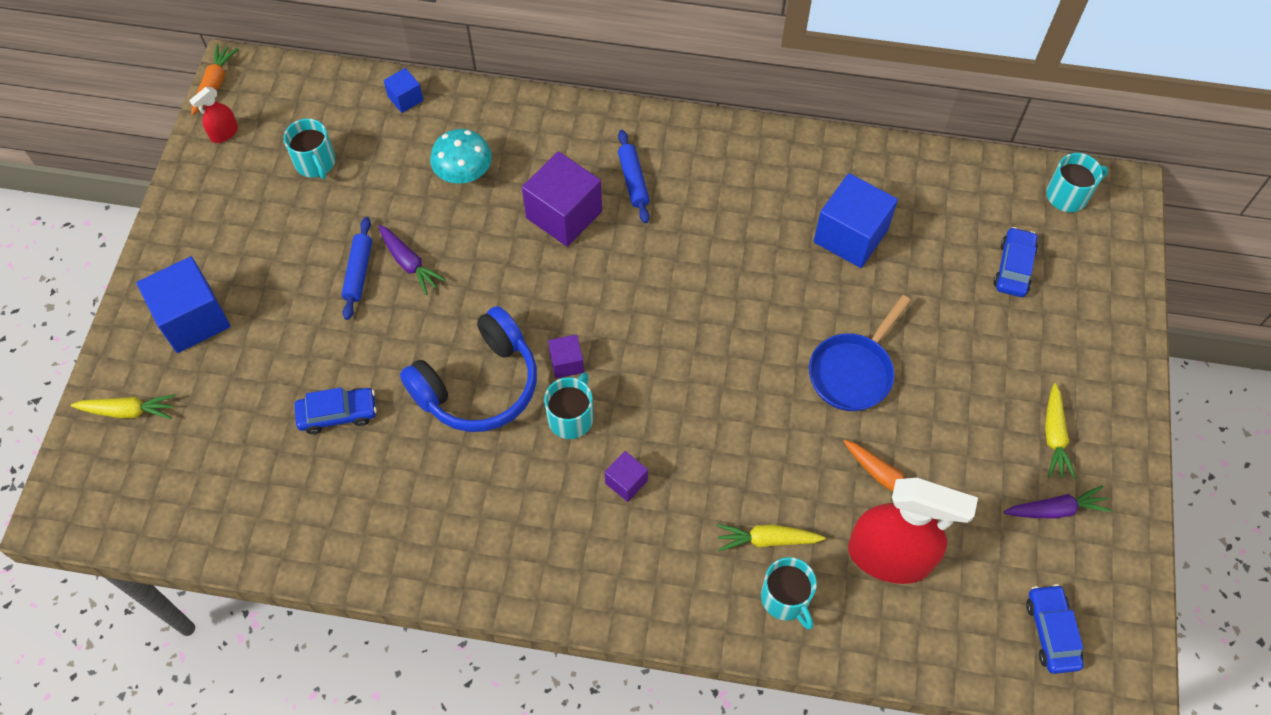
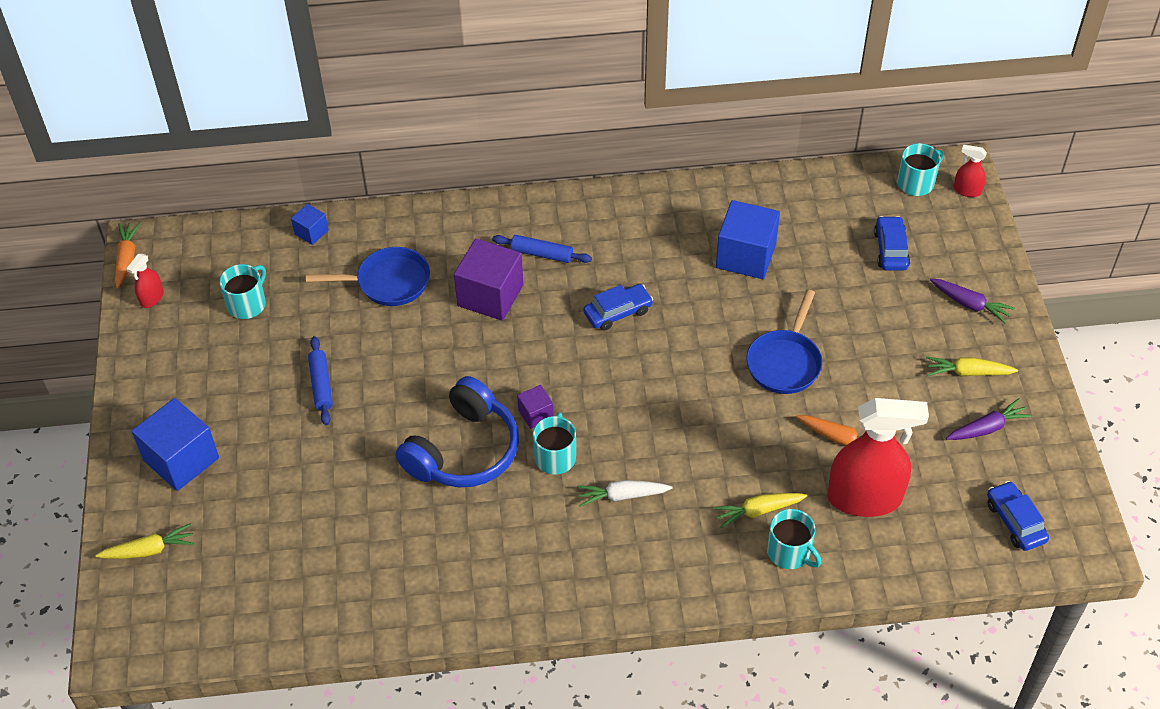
camera: 15 degrees left, 10 degrees down
turquoise mug [284,119,335,179] -> turquoise mug turned 105 degrees counterclockwise [219,264,266,319]
blue car [294,387,377,434] -> blue car moved to [583,284,653,331]
purple carrot [379,225,446,295] -> purple carrot moved to [930,279,1015,324]
turquoise mushroom [430,129,492,184] -> blue pan [306,247,430,306]
purple cube [605,451,648,502] -> white carrot [577,480,673,507]
blue rolling pin [618,130,650,223] -> blue rolling pin turned 45 degrees counterclockwise [492,235,592,263]
yellow carrot [1045,383,1076,479] -> yellow carrot turned 105 degrees clockwise [926,356,1018,377]
none -> red spray bottle [954,145,987,197]

